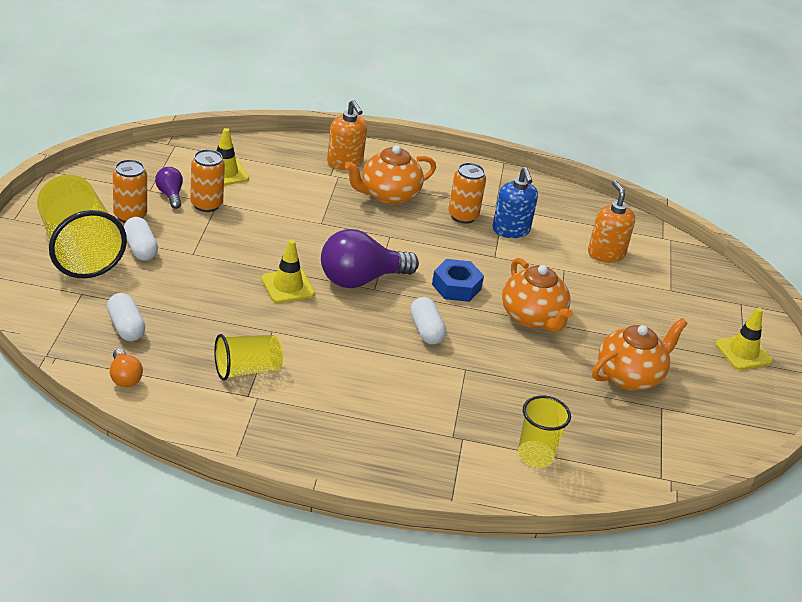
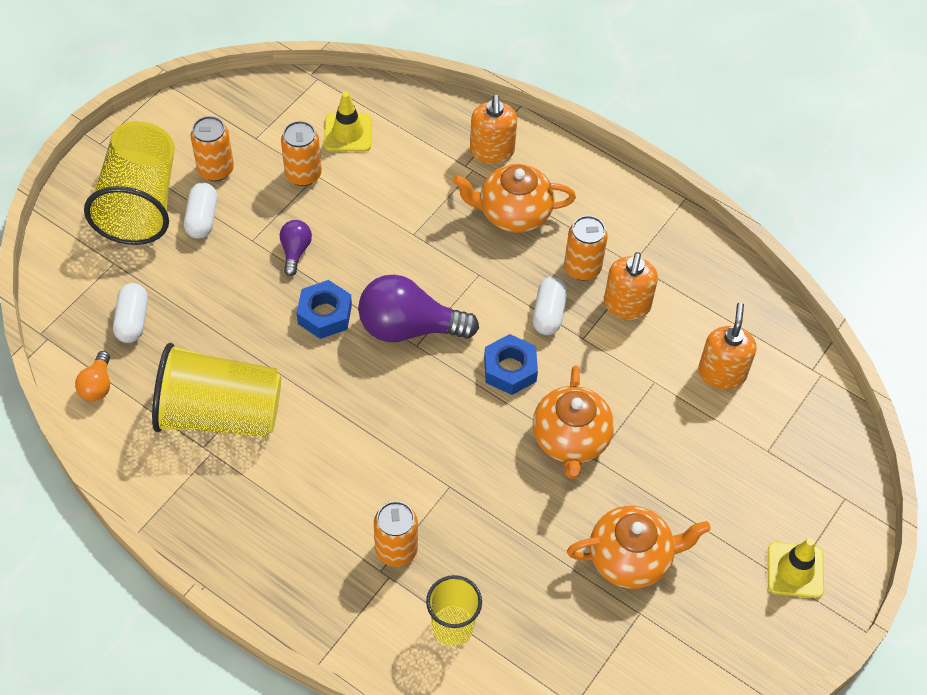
camera: 30 degrees right, 20 degrees up
purple light bulb [155,167,183,209] -> purple light bulb moved to [280,220,312,276]
yellow cup [214,334,283,381] -> yellow cup [152,343,281,437], size x1.77
yellow traffic cone [261,240,315,303] -> blue nut [297,280,352,339]
white capsule [410,297,446,344] -> white capsule moved to [533,277,567,335]
blue soap dispenser [492,167,538,238] -> orange soap dispenser [604,252,658,320]
none -> orange can [374,501,418,567]

